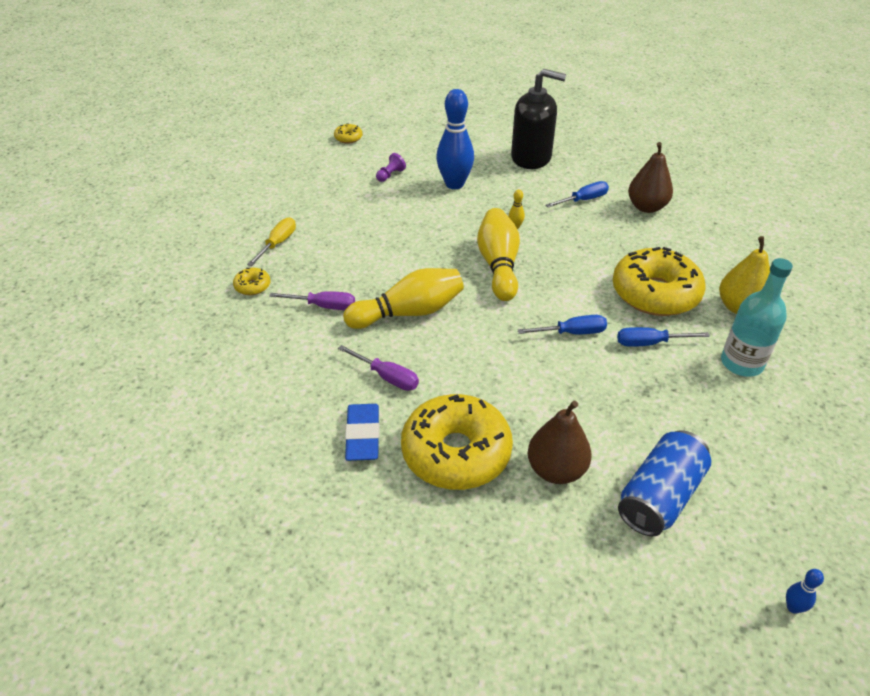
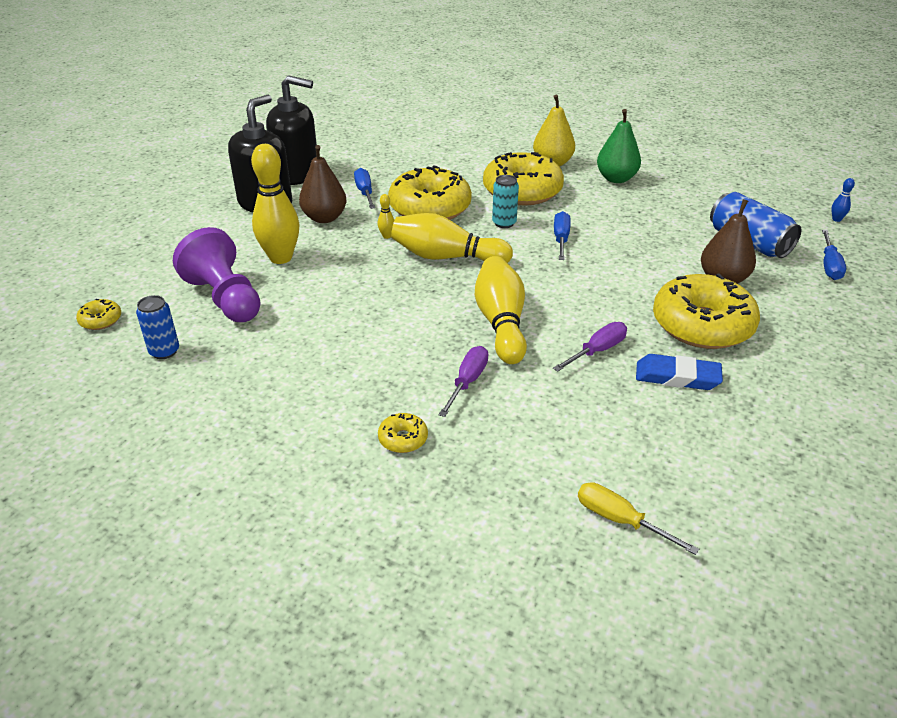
camera: 75 degrees left, 5 degrees down
yellow screwdriver [247,217,296,266] -> yellow screwdriver moved to [578,482,699,555]
purple pawn [376,153,406,182] -> purple pawn [173,227,261,322], size x2.42
blue bowling pin [436,89,474,189] -> yellow bowling pin [251,144,299,264]
blue screwdriver [617,327,710,347] -> blue screwdriver moved to [822,230,846,280]
brown pear [628,142,673,213] -> brown pear moved to [299,145,347,223]
turquoise bottle [721,258,793,377] -> green pear [597,109,641,183]
none -> blue can [136,295,179,359]
none -> black soap dispenser [266,75,317,185]
none -> yellow donut [388,165,472,220]
none -> turquoise can [492,175,519,228]

